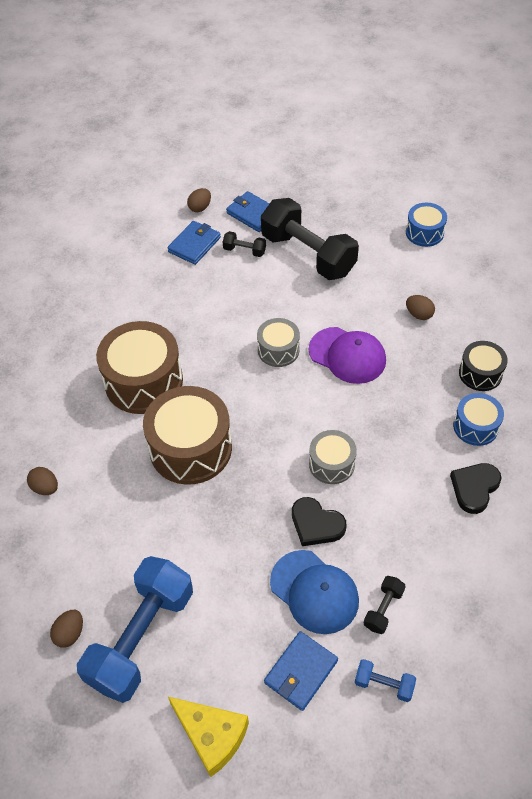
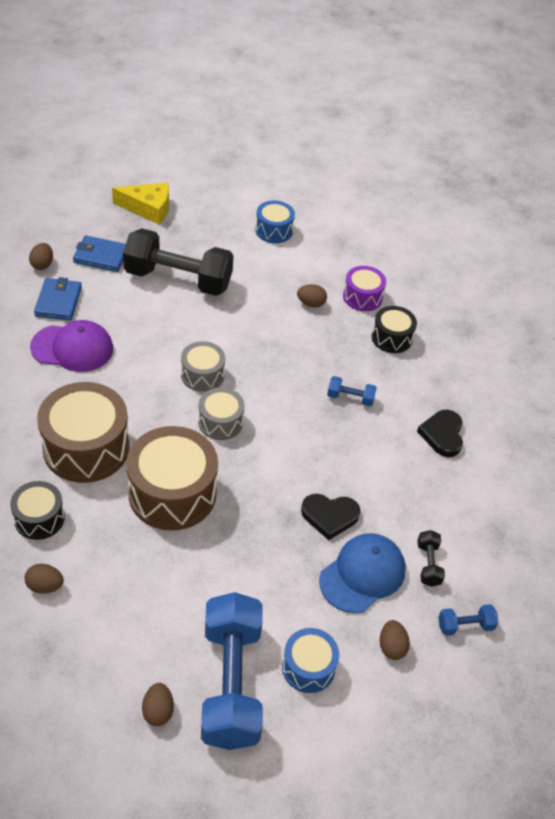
camera: 35 degrees left, 5 degrees down
yellow cheese [168,697,249,777] -> yellow cheese moved to [112,183,169,224]
black dumbbell [223,231,266,257] -> none
blue wallet [264,631,338,711] -> brown egg [380,620,410,660]
blue cap [270,550,359,634] -> blue cap turned 60 degrees counterclockwise [319,533,406,613]
purple cap [309,327,386,384] -> purple cap moved to [30,320,113,372]
grey drum [309,430,357,484] -> grey drum moved to [198,387,245,440]
blue drum [453,393,504,446] -> blue drum moved to [282,628,339,693]
none -> black drum [10,481,65,540]
none -> blue dumbbell [327,376,377,406]
none -> purple drum [343,266,386,311]

